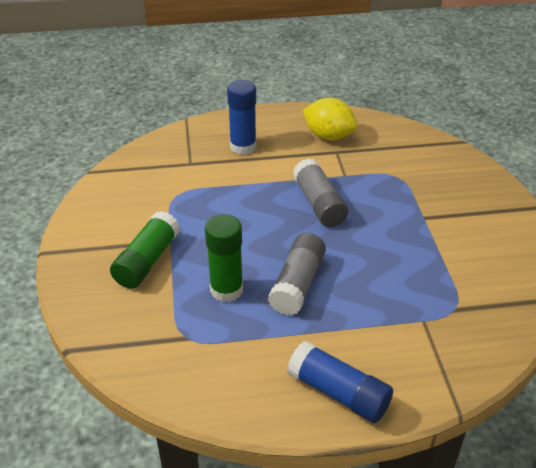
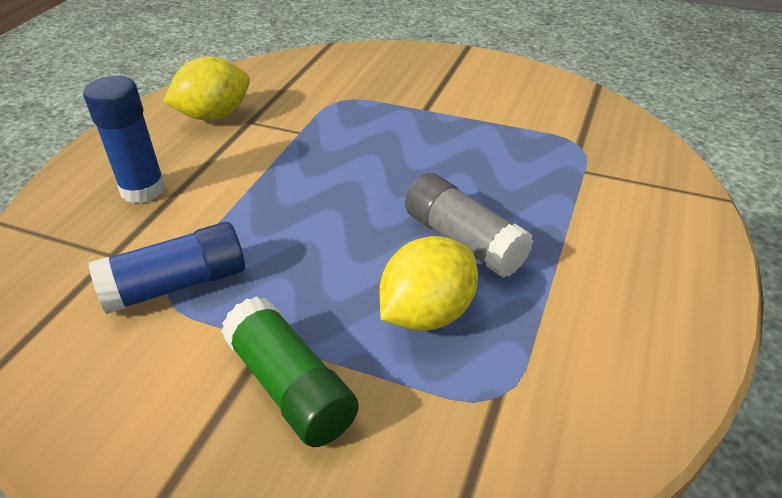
camera: 60 degrees left, 0 degrees up
green glue stick [205,214,243,302] -> yellow lemon [380,236,478,331]
blue glue stick [287,341,393,423] -> blue glue stick moved to [88,222,245,314]
grey glue stick [293,158,348,227] -> none

